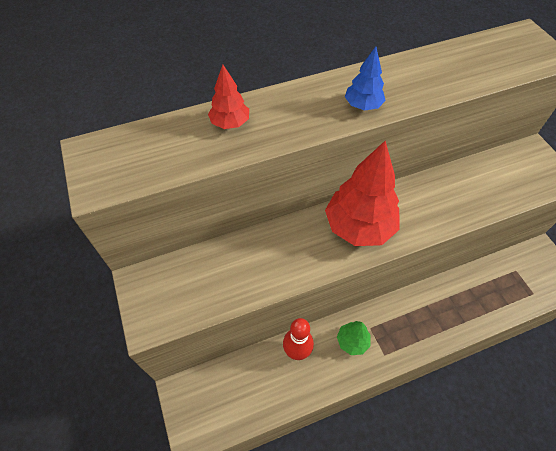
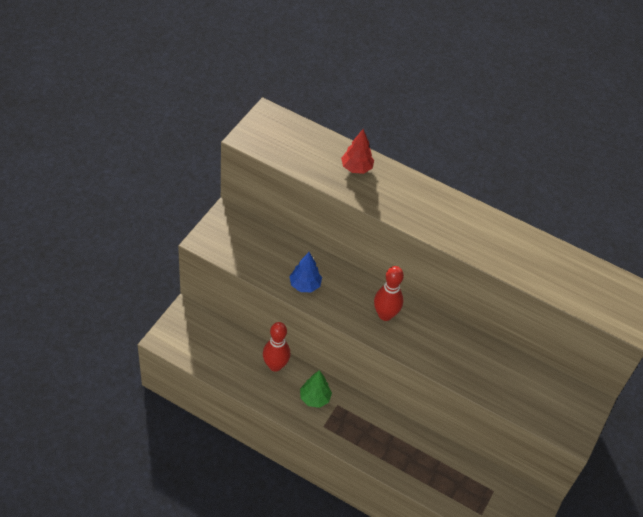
camera: 45 degrees right, 5 degrees down
red tree [325,141,400,246] -> red bowling pin [374,266,404,321]
blue tree [345,47,386,111] -> blue tree moved to [289,252,322,292]

